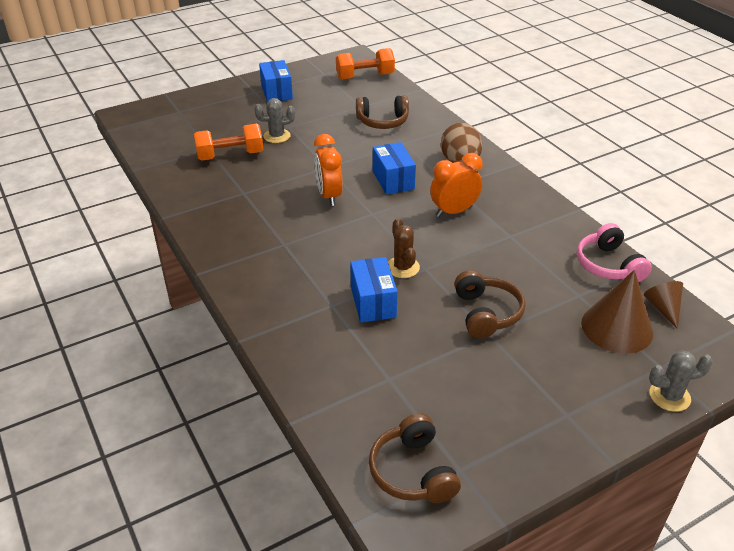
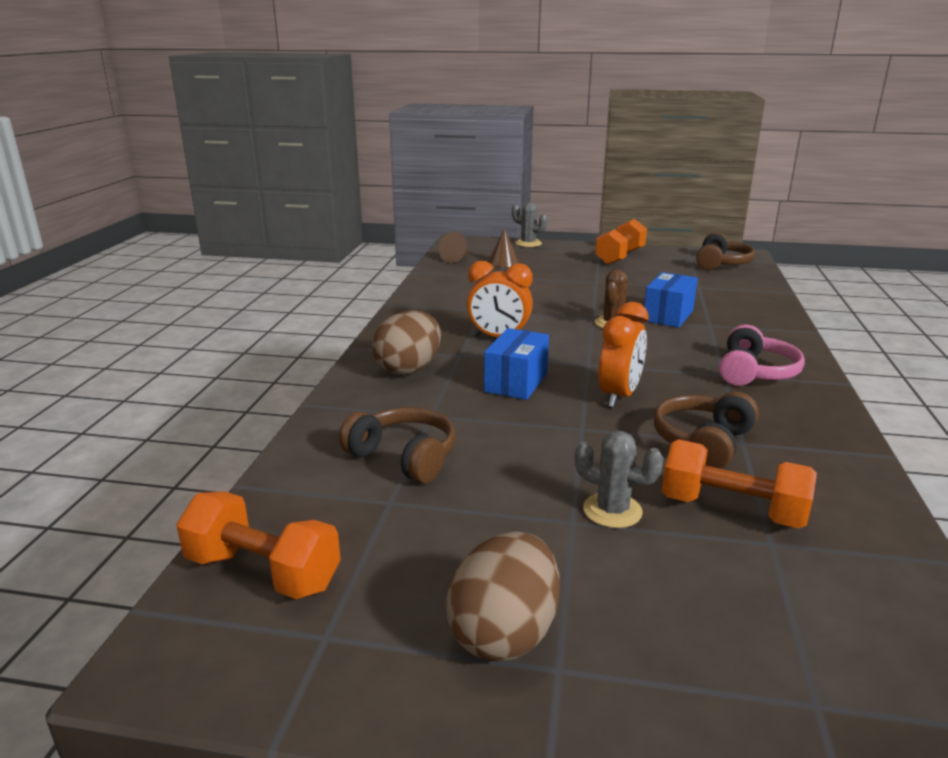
camera: 140 degrees left, 15 degrees down
blue box [259,60,293,102] -> brown egg [446,531,560,661]
brown headphones [454,270,525,338] -> brown headphones moved to [654,391,759,468]
pink headphones [577,223,652,282] -> pink headphones moved to [719,325,805,386]
brown cone [581,270,653,354] -> brown cone [488,228,520,267], size x0.57
none -> orange dumbbell [595,219,647,265]

